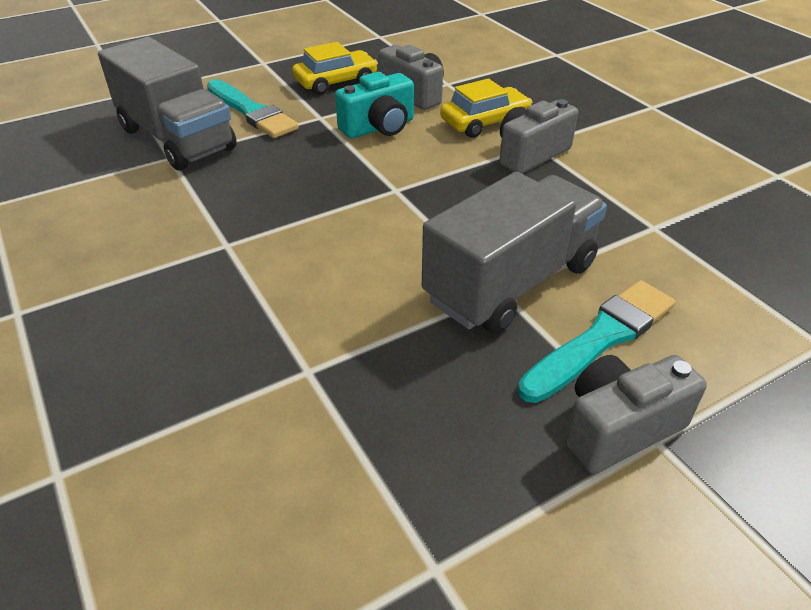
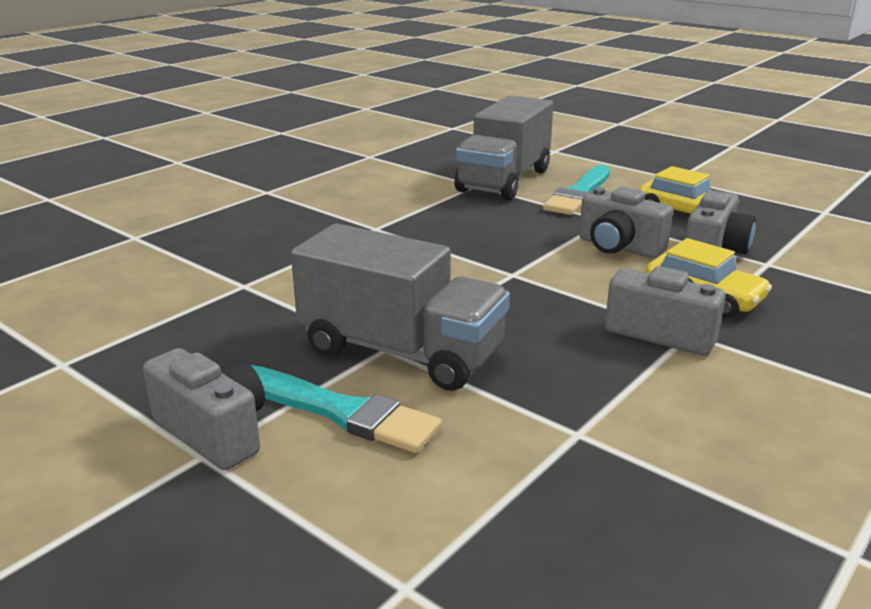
camera: 70 degrees right, 15 degrees down
turquoise camera [335,72,414,139] -> grey camera [579,187,673,258]

